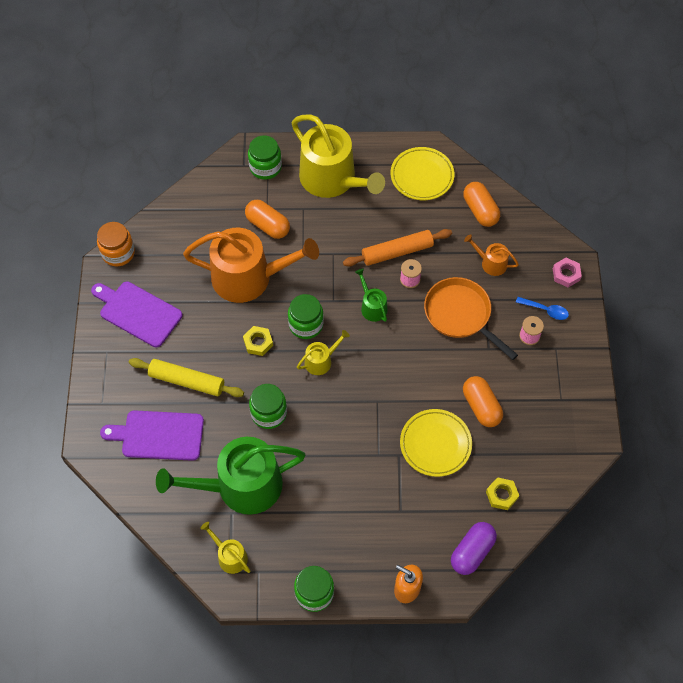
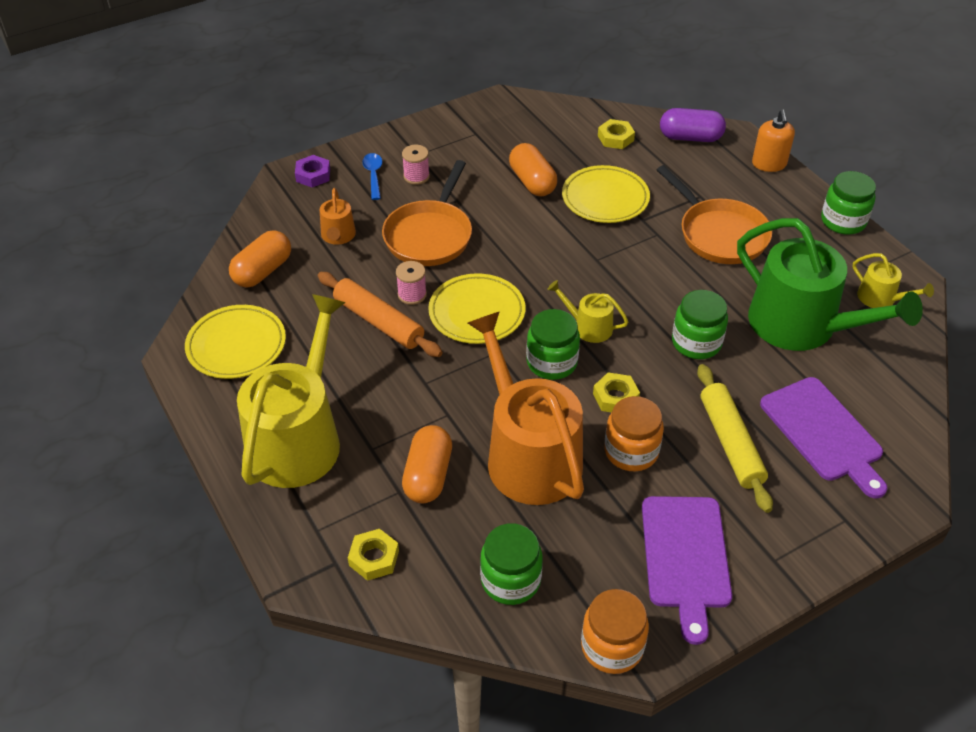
camera: 120 degrees left, 15 degrees down
yellow watering can [200,522,250,574] -> yellow watering can turned 60 degrees counterclockwise [853,253,934,308]
green jar [248,135,282,180] -> green jar moved to [480,523,543,605]
green watering can [355,269,388,322] -> yellow plate [428,273,526,344]
orange capsule [463,376,503,427] -> orange capsule turned 60 degrees counterclockwise [509,143,557,196]
pink nut [553,258,582,287] -> purple nut [295,155,330,188]
none -> yellow nut [348,529,399,581]
none -> orange jar [604,396,664,471]
none -> orange pan [657,165,772,264]

